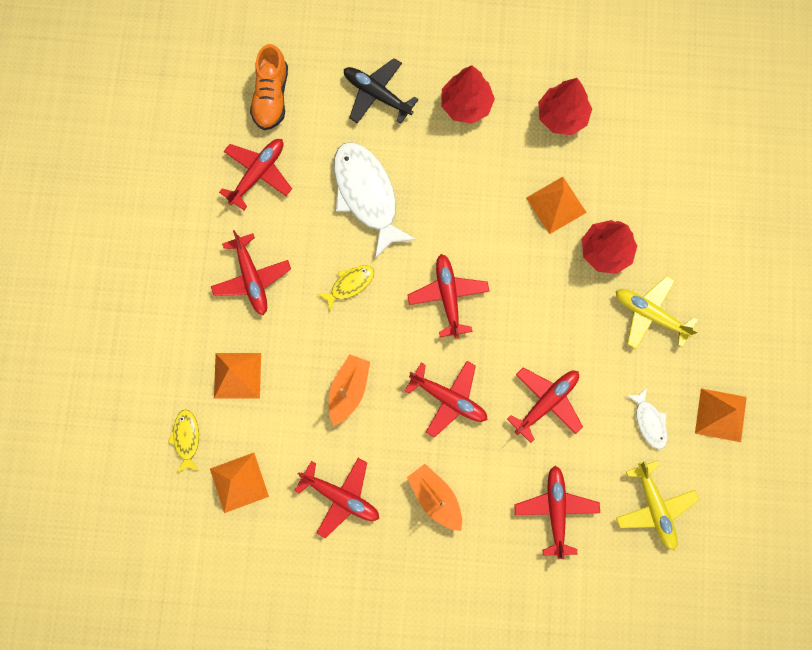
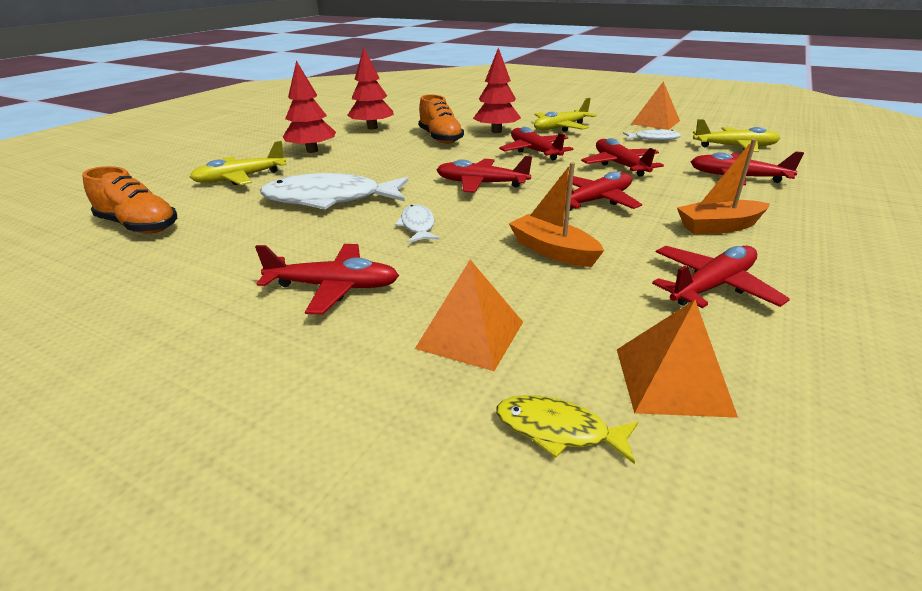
camera: 65 degrees left, 45 degrees down
red plane [219,139,292,210] -> red plane moved to [499,127,573,160]
yellow fish [318,265,374,311] -> white fish [395,204,440,243]
black plane [344,58,419,124] -> yellow plane [190,141,287,185]
orange pyramid [526,177,587,234] -> orange shoe [419,94,464,144]

